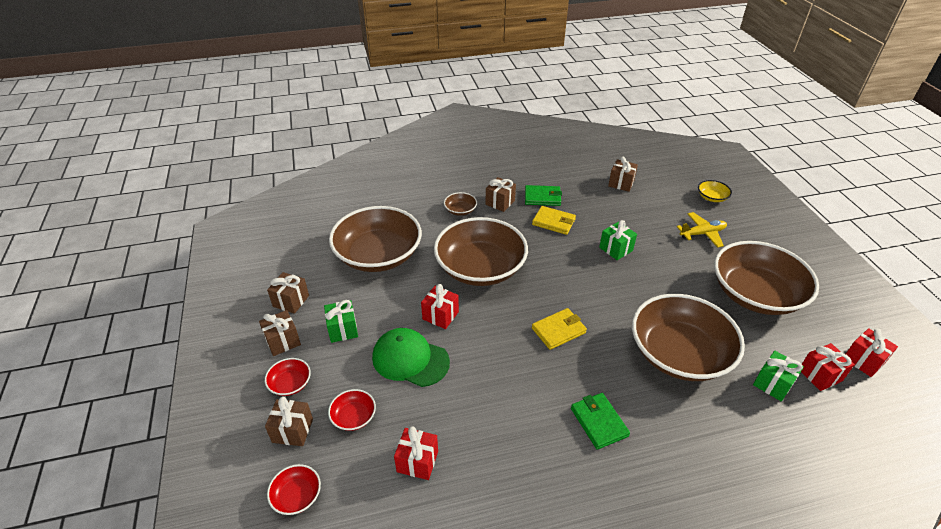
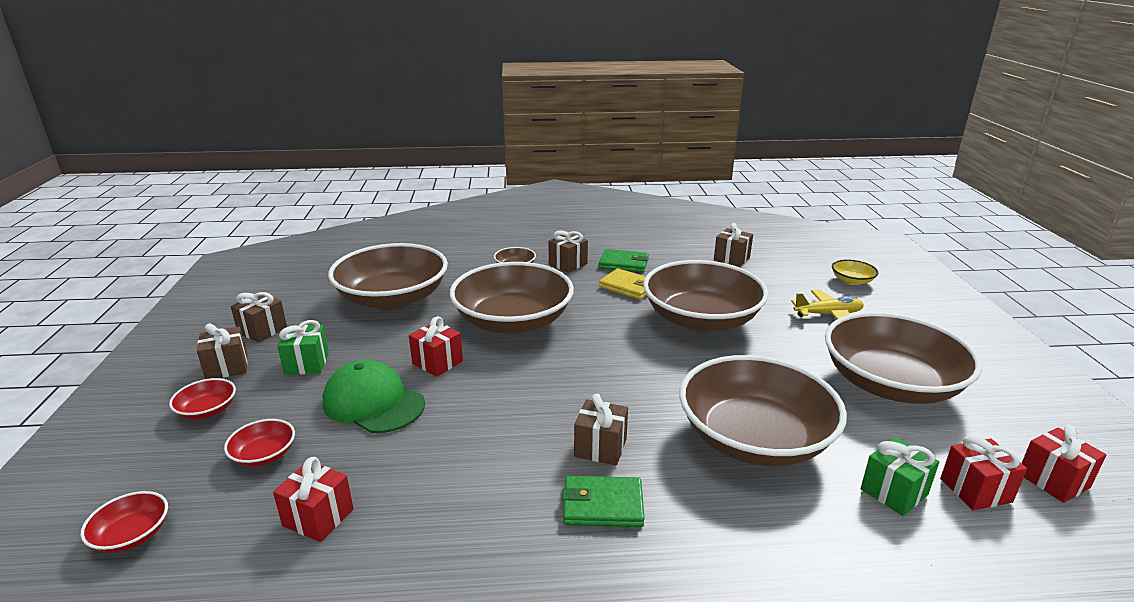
camera: 10 degrees right, 15 degrees down
brown gift [265,397,313,446] -> brown gift moved to [574,394,628,465]
yellow wallet [532,308,587,350] -> none
green wallet [571,393,630,450] -> green wallet turned 75 degrees counterclockwise [562,476,645,527]
green gift [599,220,637,260] -> brown bowl [643,260,768,332]

